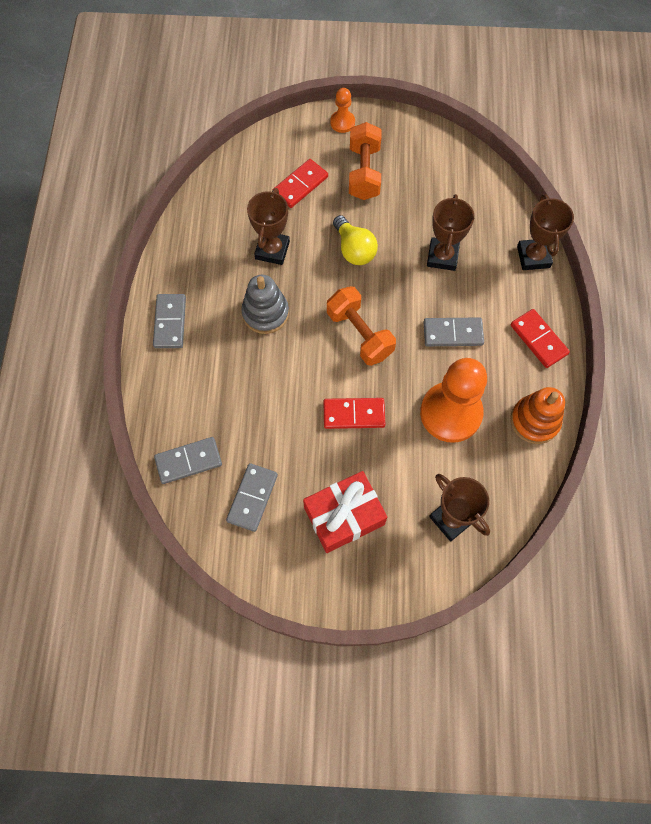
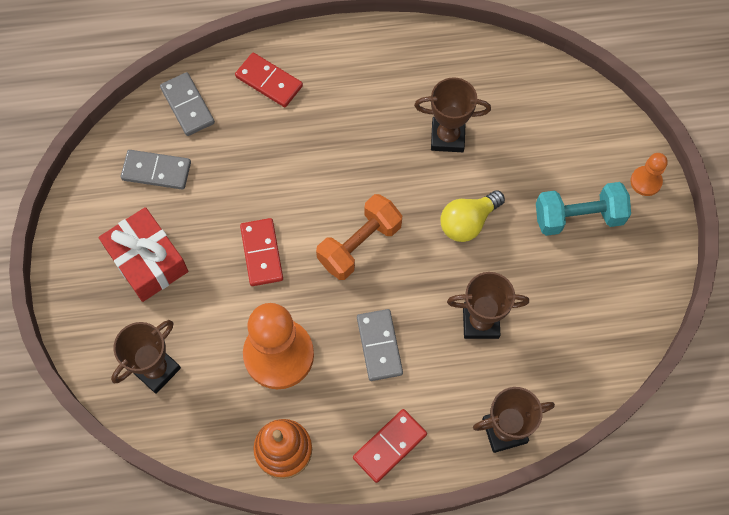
camera: 80 degrees right, 0 degrees up
grey domino [153,294,186,348] -> none
grey stacking toy [241,275,289,334] -> none
red domino [272,159,328,208] -> red domino moved to [235,53,303,107]
orange dumbbell [349,122,381,200] -> turquoise dumbbell [536,182,631,236]

